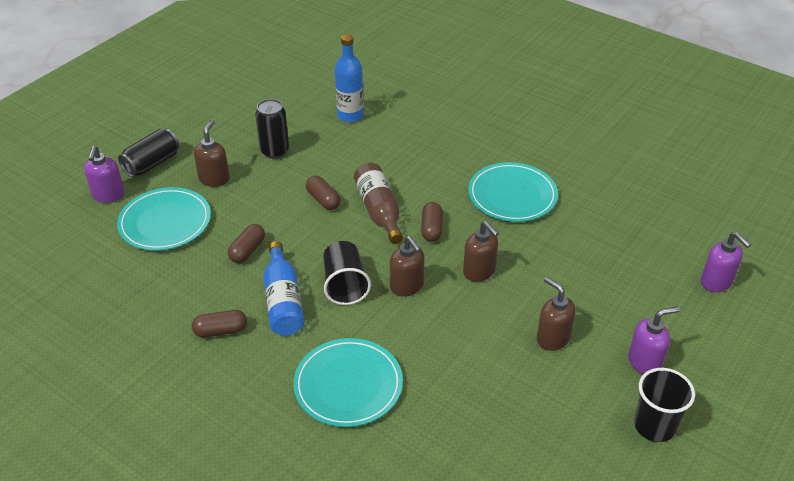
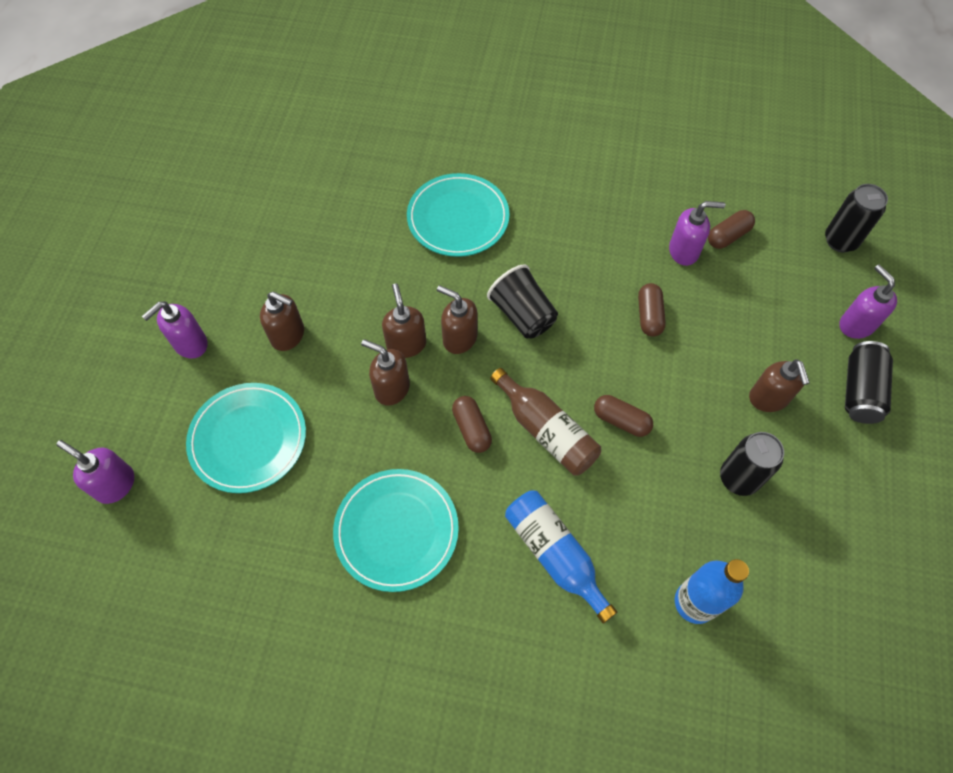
camera: 155 degrees right, 20 degrees up
turquoise plate [117,187,211,251] -> turquoise plate moved to [186,383,306,493]
brown capsule [192,310,247,337] -> brown capsule moved to [708,210,755,249]
blue bottle [263,241,304,336] -> blue bottle moved to [505,490,617,623]
black cup [634,368,695,442] -> none
none -> brown soap dispenser [382,283,426,358]
none -> purple soap dispenser [669,201,725,266]
none -> black can [825,184,888,252]

